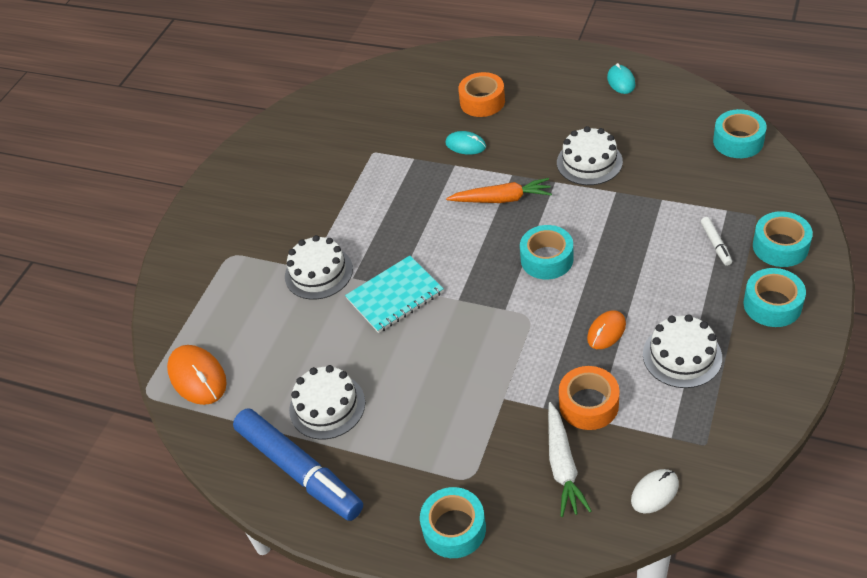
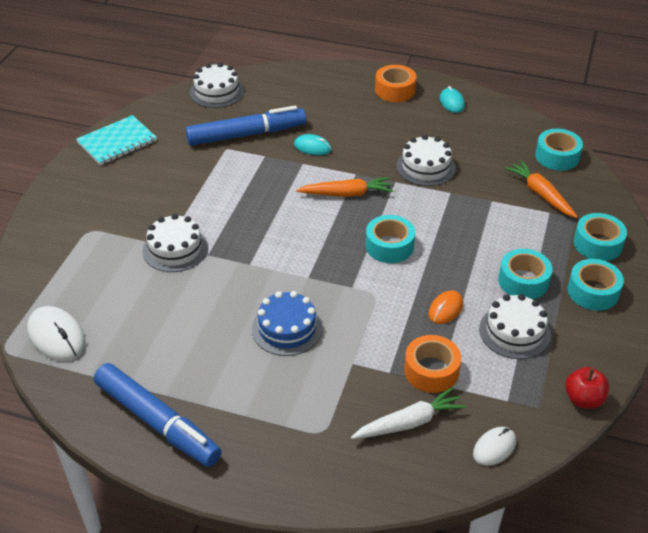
camera: 10 degrees left, 5 degrees down
orange mouse [167,345,227,405] -> white mouse [27,306,86,361]
white cake [289,365,365,440] -> white cake moved to [190,63,244,108]
turquoise notebook [345,256,444,333] -> turquoise notebook moved to [76,115,157,165]
turquoise tape [420,487,486,558] -> turquoise tape moved to [498,249,552,299]
orange tape [458,72,505,117] -> orange tape moved to [375,65,416,102]
white carrot [548,402,592,517] -> white carrot turned 105 degrees counterclockwise [351,387,466,439]
white marker [701,217,732,266] -> none
none -> blue marker [186,106,306,146]
none -> blue cake [252,291,323,356]
none -> orange carrot [505,160,578,218]
none -> red apple [565,367,609,409]

